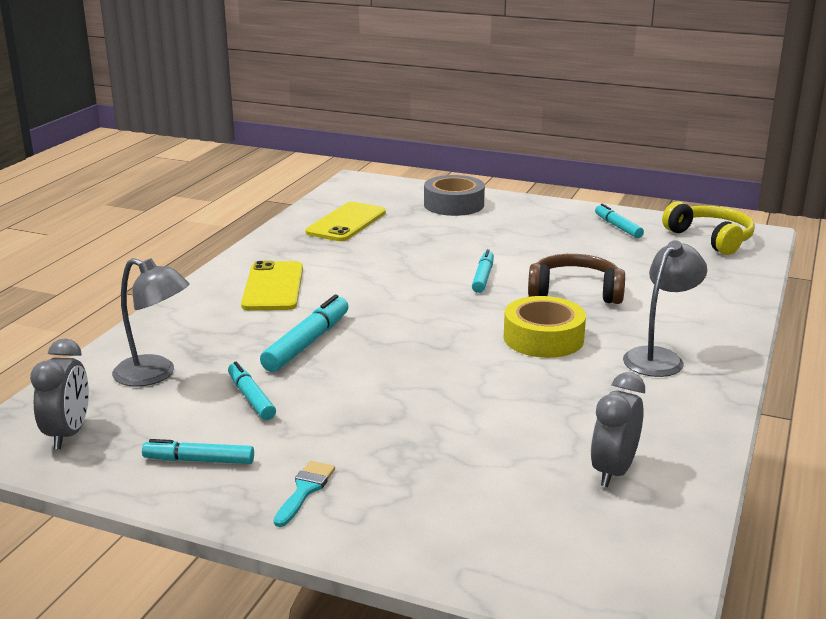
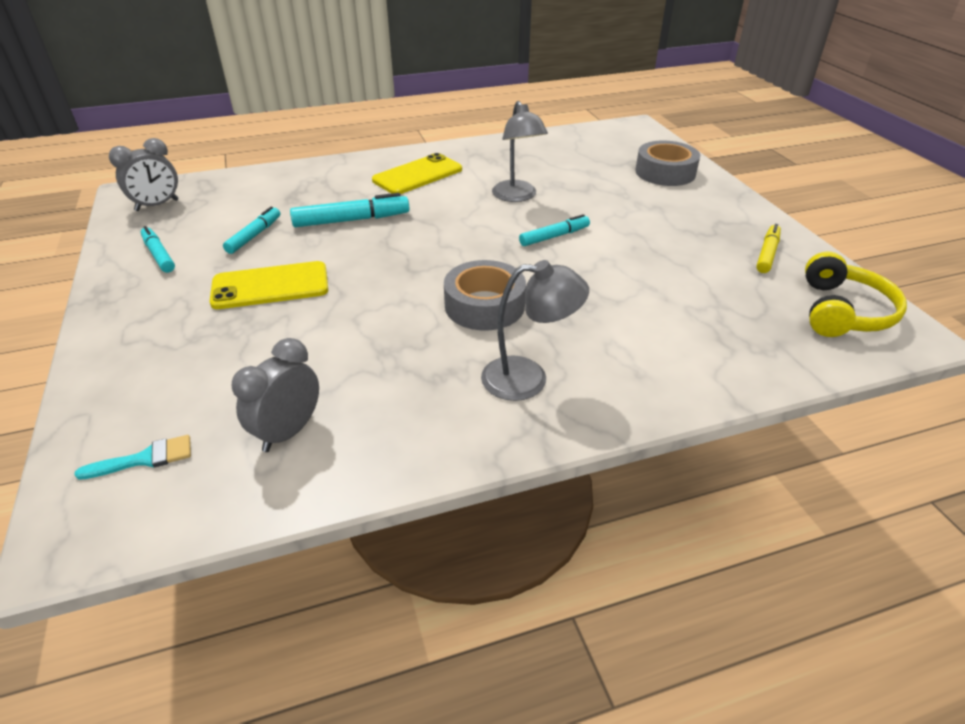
camera: 50 degrees right, 15 degrees up
grey lamp [112,258,190,386] -> grey lamp moved to [492,101,548,202]
turquoise brush [274,461,335,527] -> turquoise brush moved to [75,435,191,480]
yellow phone [305,202,386,241] -> yellow phone moved to [210,261,328,309]
yellow tape [504,296,586,358] -> grey tape [444,260,526,331]
brown headphones [528,254,625,304] -> none
grey clock [591,372,645,487] -> grey clock turned 45 degrees counterclockwise [232,338,319,452]
turquoise marker [595,204,644,238] -> yellow marker [756,224,781,273]

